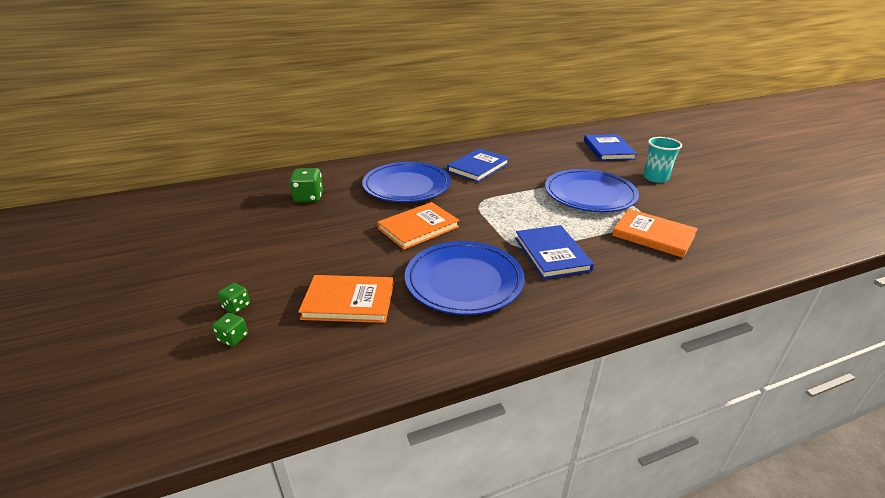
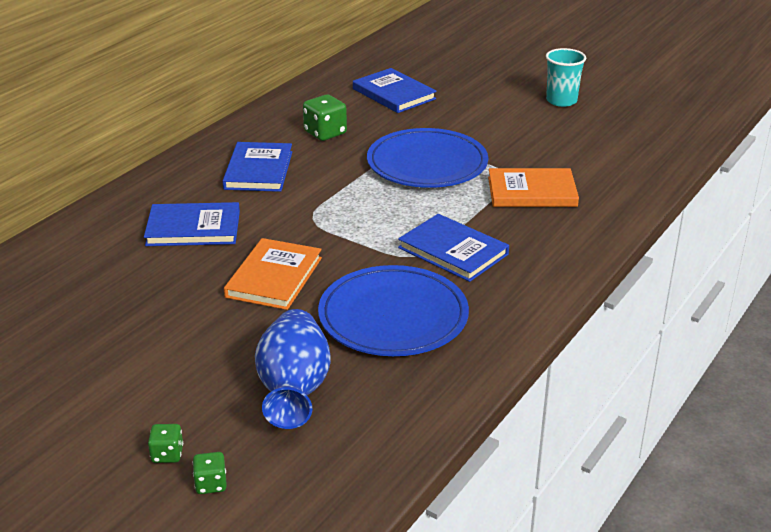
camera: 35 degrees left, 0 degrees up
green dice [289,168,323,202] -> green dice moved to [303,94,347,141]
orange book [298,275,394,323] -> blue vase [255,309,331,429]
blue plate [362,162,451,202] -> blue book [144,202,240,246]
turquoise cup [644,137,682,183] -> turquoise cup moved to [546,48,586,107]

